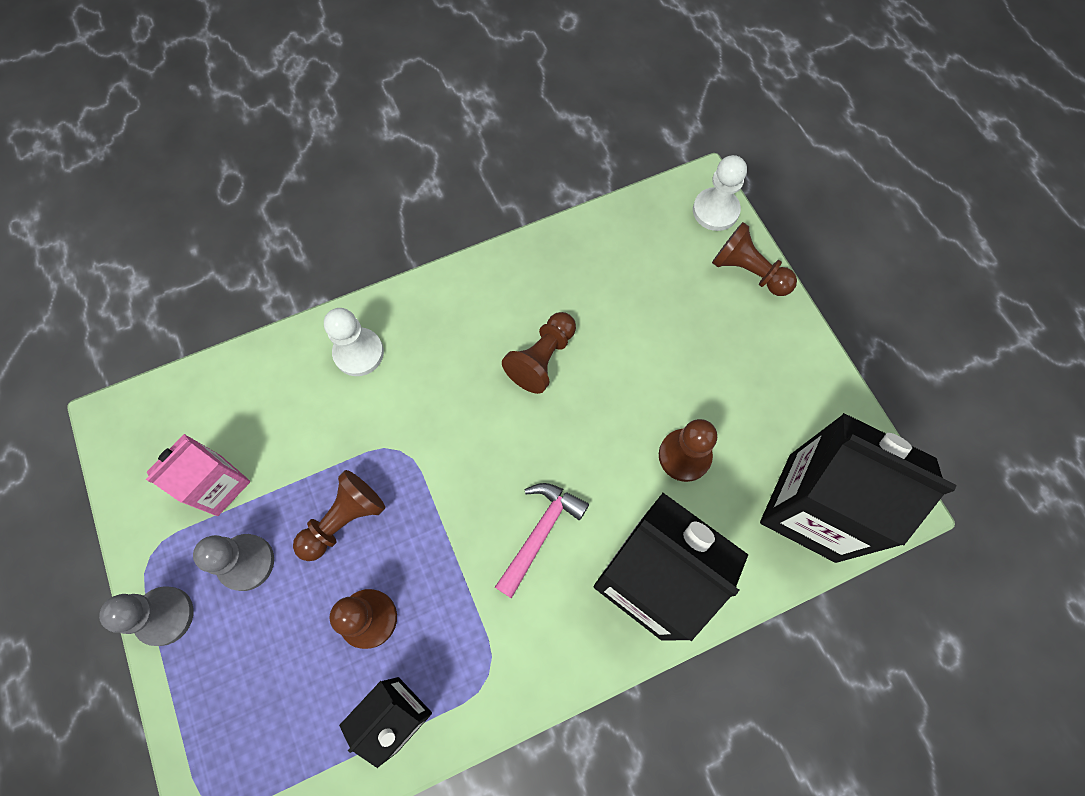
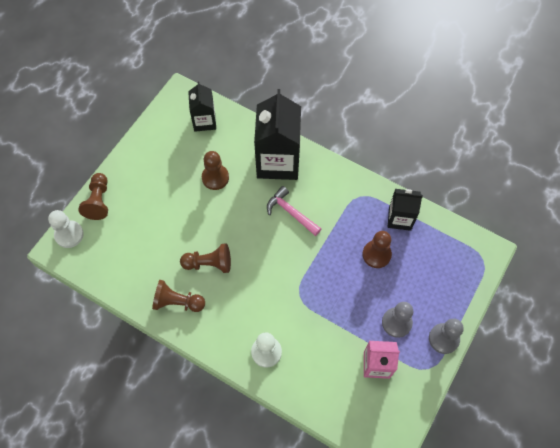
camera: 125 degrees left, 5 degrees down
brown pawn [293,470,385,561] -> brown pawn moved to [152,280,205,312]
pink hammer [495,483,589,598] -> pink hammer turned 45 degrees clockwise [267,186,321,236]
black carton [760,413,957,563] -> black carton [188,81,216,132], size x0.56

